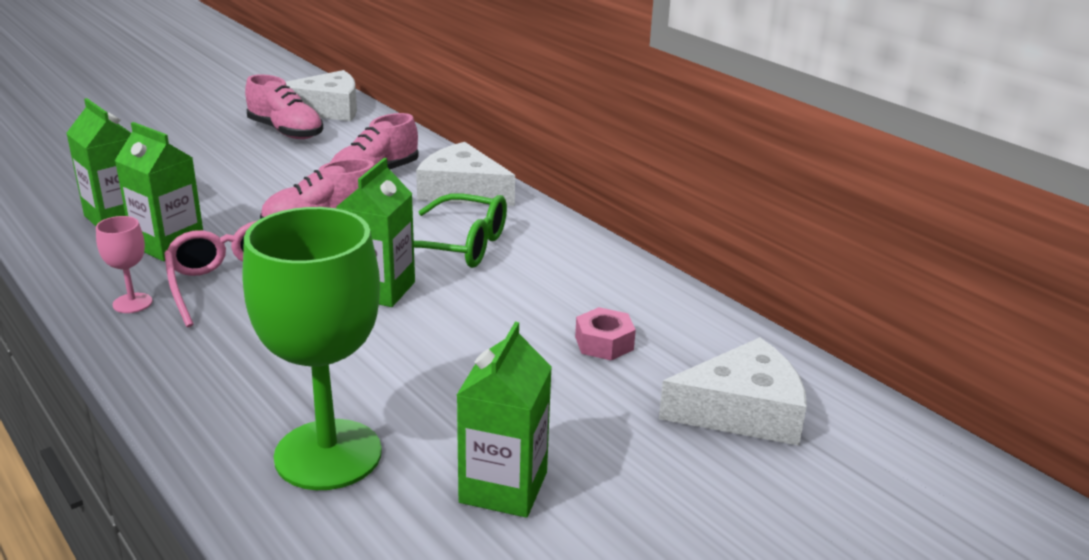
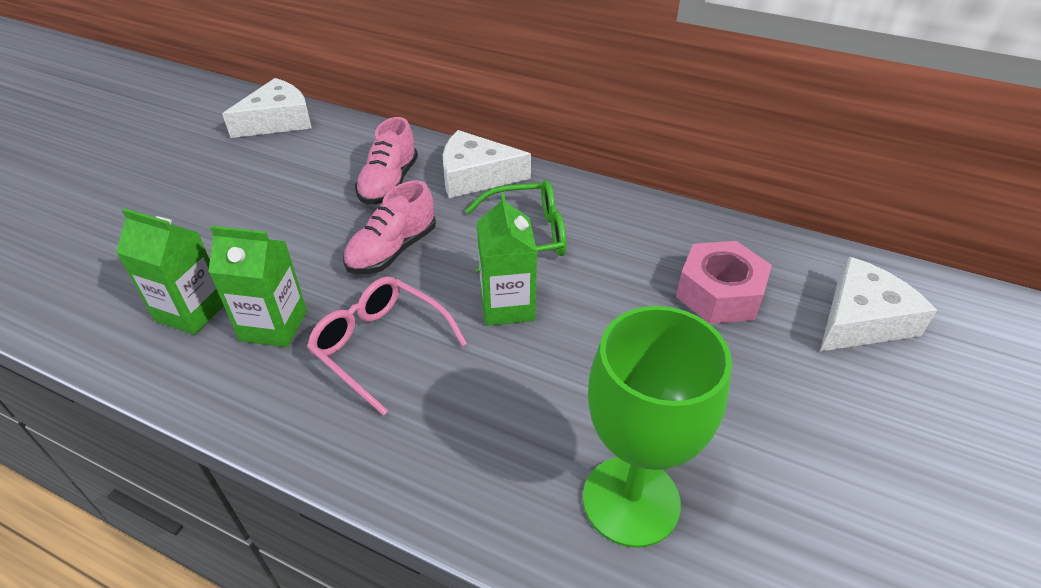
camera: 25 degrees left, 15 degrees up
pink goblet [96,216,152,313] -> none
pink shoe [245,74,323,139] -> none
green carton [457,322,552,518] -> none
pink nut [575,307,636,361] -> pink nut [676,241,772,324], size x1.75

